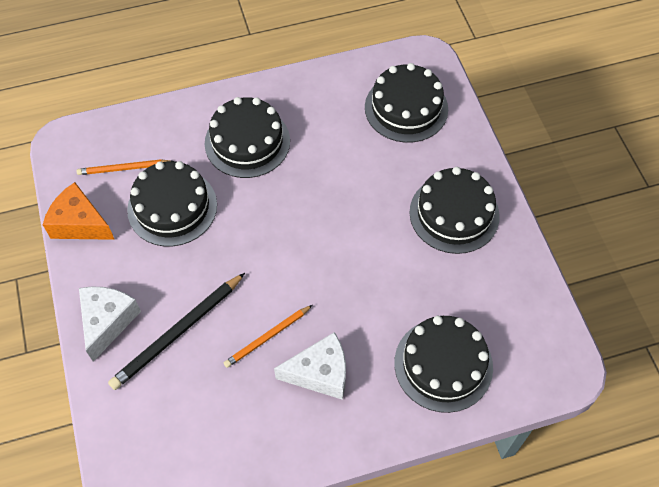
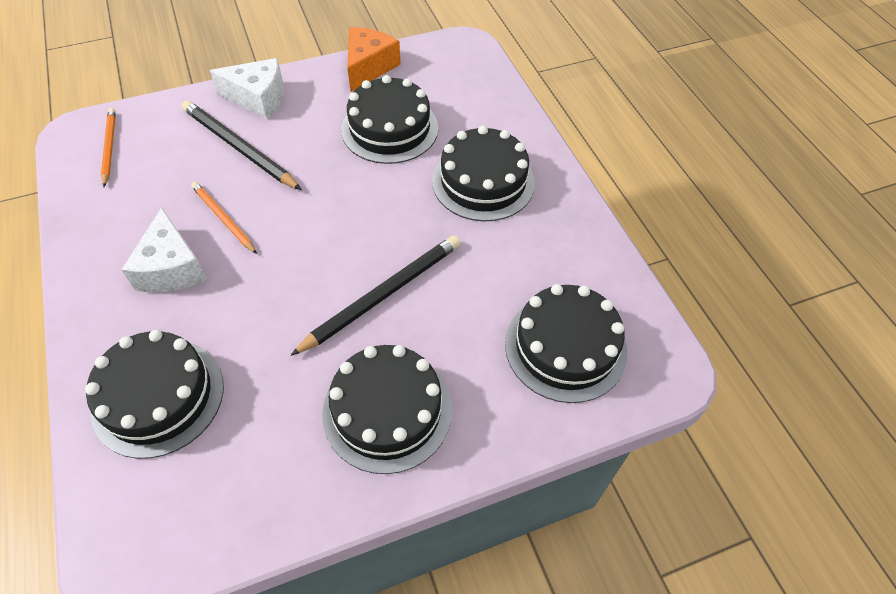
camera: 85 degrees right, 5 degrees down
orange pencil [76,159,171,175] -> orange pencil moved to [101,108,116,187]
none -> black pencil [290,236,460,356]

